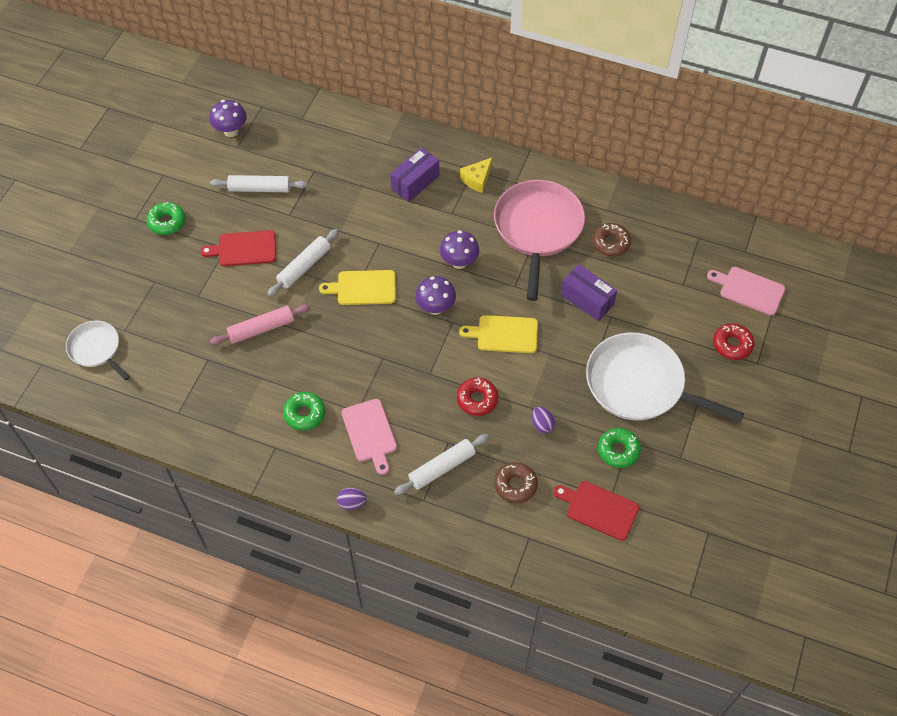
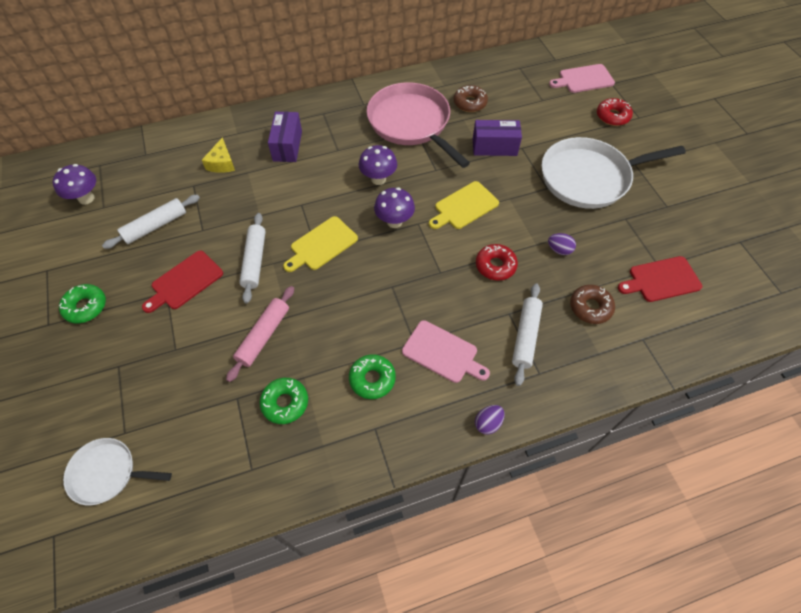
camera: 40 degrees left, 0 degrees up
yellow cheese [460,158,492,193] -> yellow cheese moved to [202,137,235,173]
green donut [598,428,641,468] -> green donut moved to [259,378,308,424]

